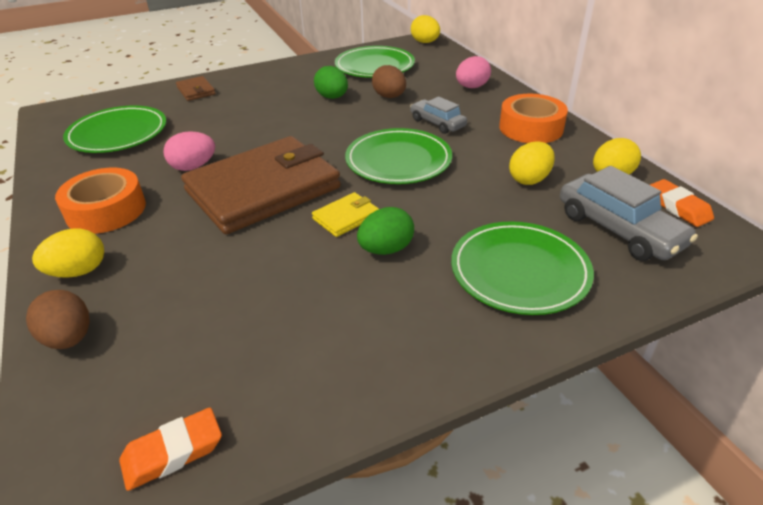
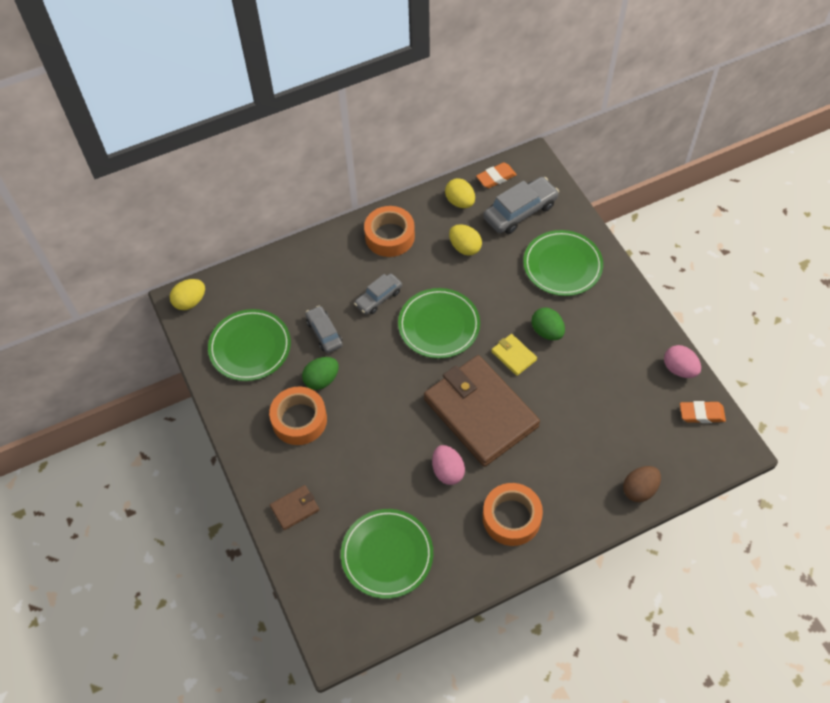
camera: 90 degrees left, 20 degrees up
yellow egg [32,228,104,278] -> none
orange eraser [119,408,222,491] -> orange eraser turned 60 degrees counterclockwise [680,401,726,423]
brown egg [372,65,406,98] -> grey car [306,306,343,353]
pink egg [456,56,491,88] -> pink egg moved to [664,345,701,378]
none -> orange tape [269,386,327,445]

